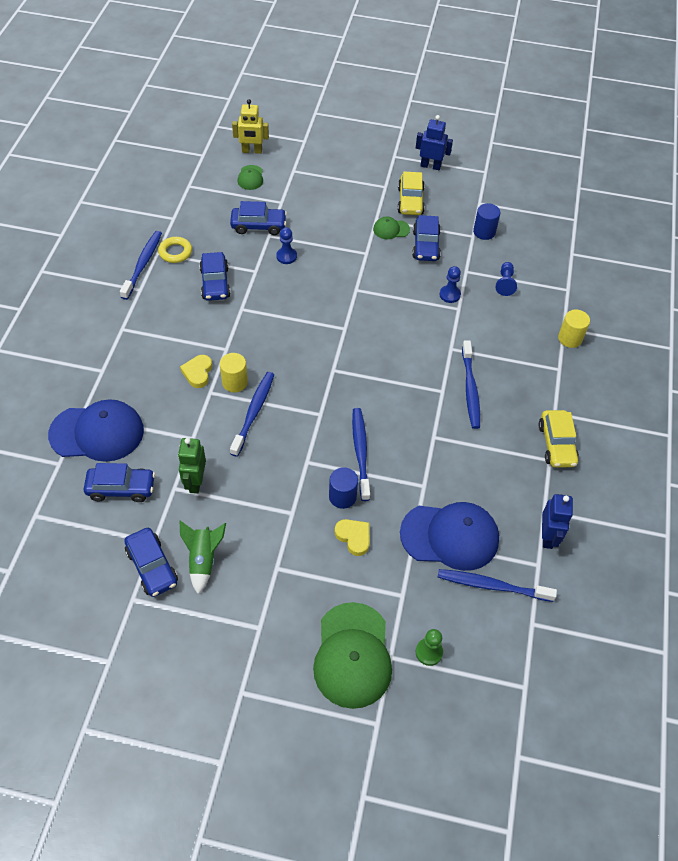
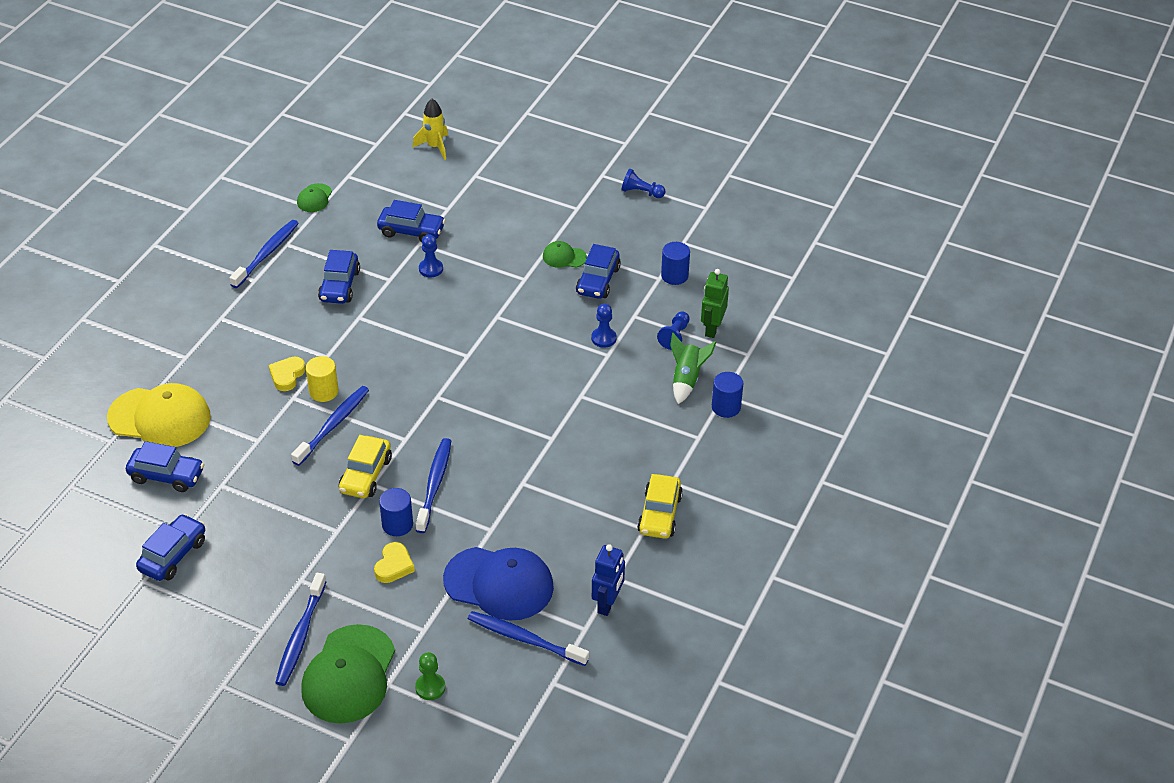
camera: 15 degrees right, 10 degrees down
blue cap [48,399,144,462] -> yellow cap [107,383,211,447]
blue car [124,528,178,597] -> blue car turned 135 degrees counterclockwise [136,514,205,581]
yellow ring [158,237,192,263] -> none
green robot [178,438,206,493] -> green robot moved to [701,269,729,338]
green rocket [180,521,226,594] -> green rocket moved to [670,333,717,404]
yellow robot [232,99,269,154] -> yellow rocket [413,99,448,160]
green cap [238,165,263,190] -> green cap moved to [297,183,332,212]
yellow heart [335,519,369,556] -> yellow heart turned 45 degrees clockwise [374,542,415,583]
yellow car [398,171,425,215] -> yellow car moved to [339,435,392,498]
blue robot [416,115,453,170] -> blue pawn [622,169,666,198]
blue toothbrush [462,340,480,429] -> blue toothbrush moved to [275,573,326,686]
yellow cylinder [558,310,590,348] -> blue cylinder [712,372,743,418]

